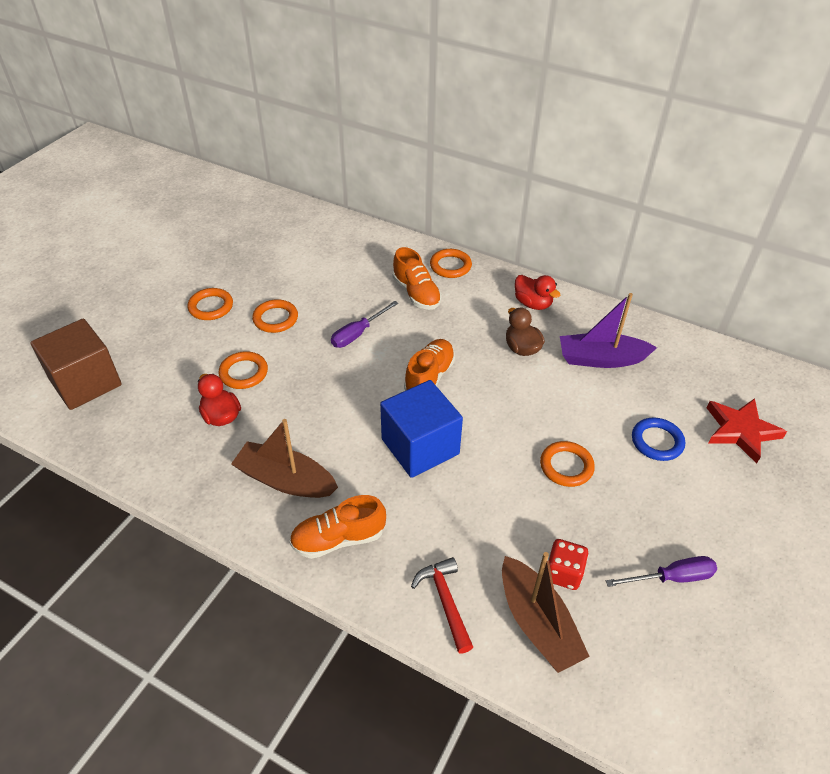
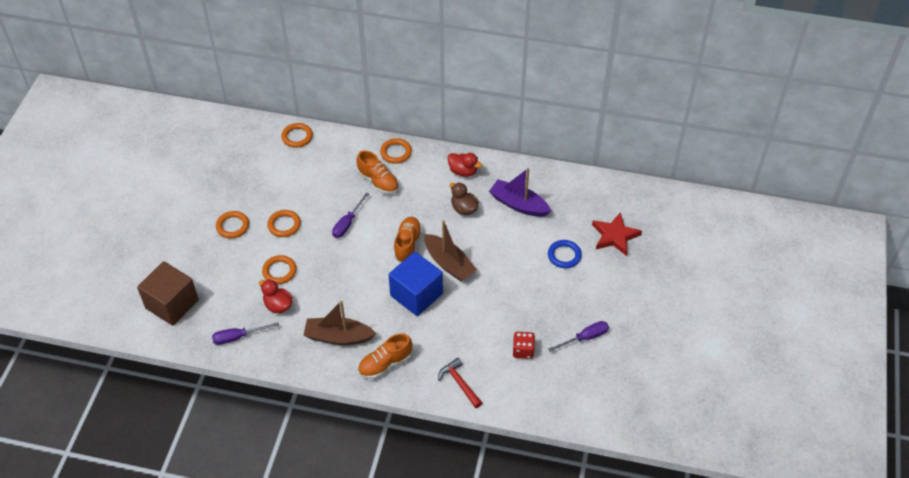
camera: 15 degrees left, 5 degrees up
brown boat [502,552,590,673] -> brown boat moved to [424,220,477,281]
orange ring [540,441,595,487] -> orange ring moved to [281,123,313,148]
purple boat [560,293,657,368] -> purple boat turned 45 degrees clockwise [489,168,551,217]
none -> purple screwdriver [212,322,279,345]

